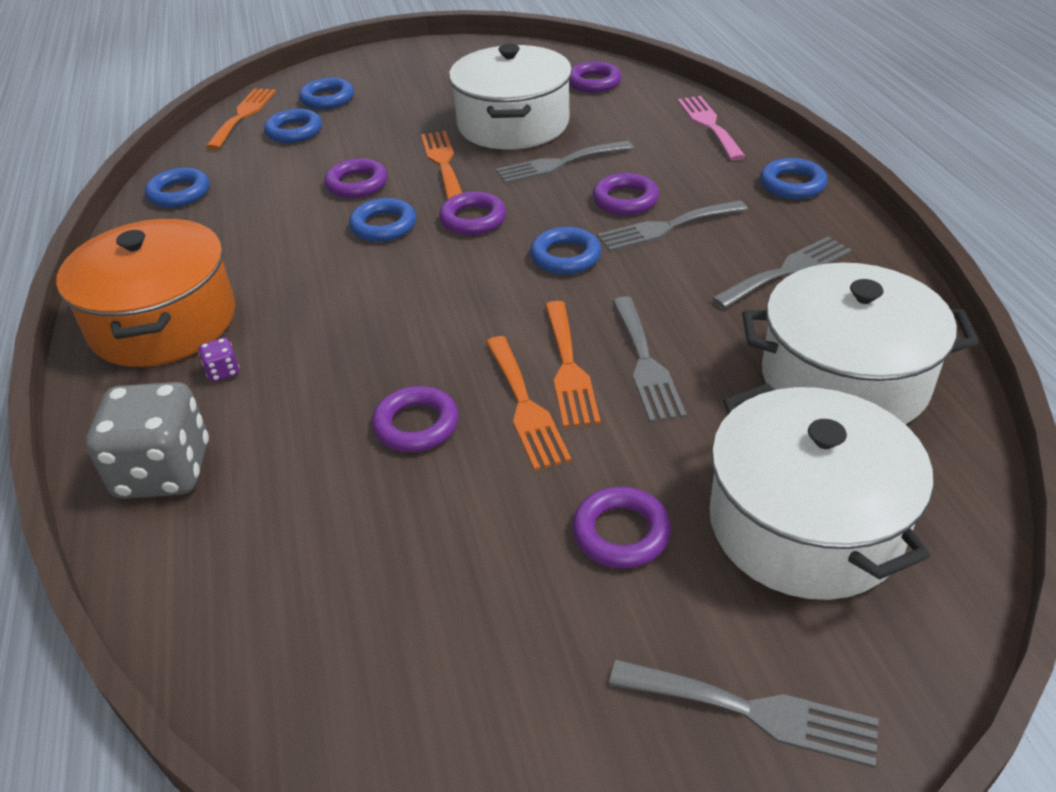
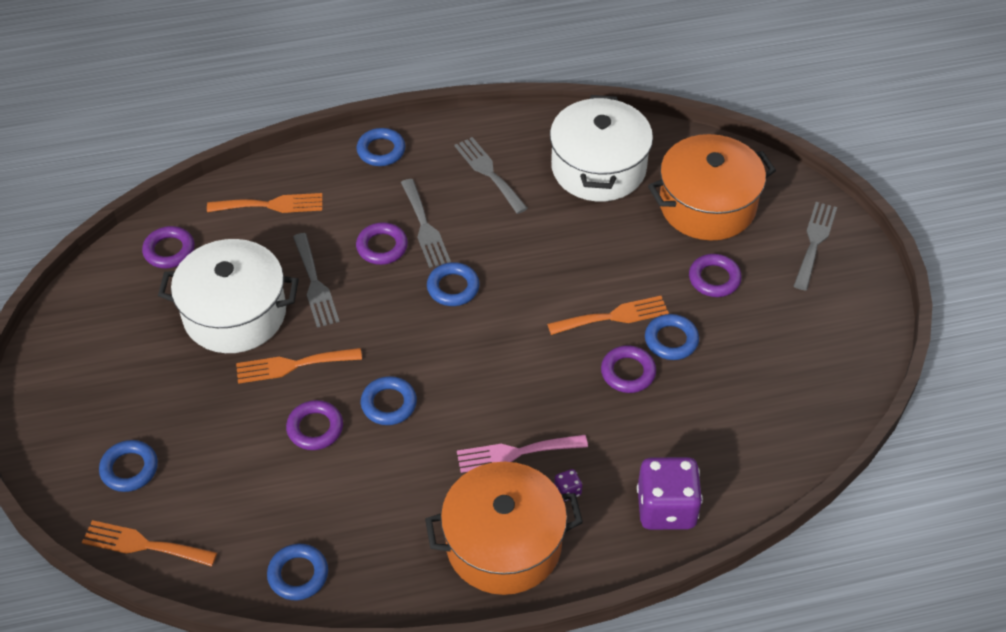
camera: 90 degrees left, 10 degrees up
grey dice [86,382,209,499] -> purple dice [637,457,703,530]
blue ring [264,109,322,143] -> blue ring moved to [645,314,699,360]
purple ring [439,191,506,235] -> none
orange fork [545,301,601,428] -> orange fork moved to [207,193,322,213]
grey fork [612,297,687,423] -> none
pink fork [677,96,746,161] -> pink fork moved to [457,435,588,473]
white pot [709,383,933,600] -> orange pot [648,134,776,240]

